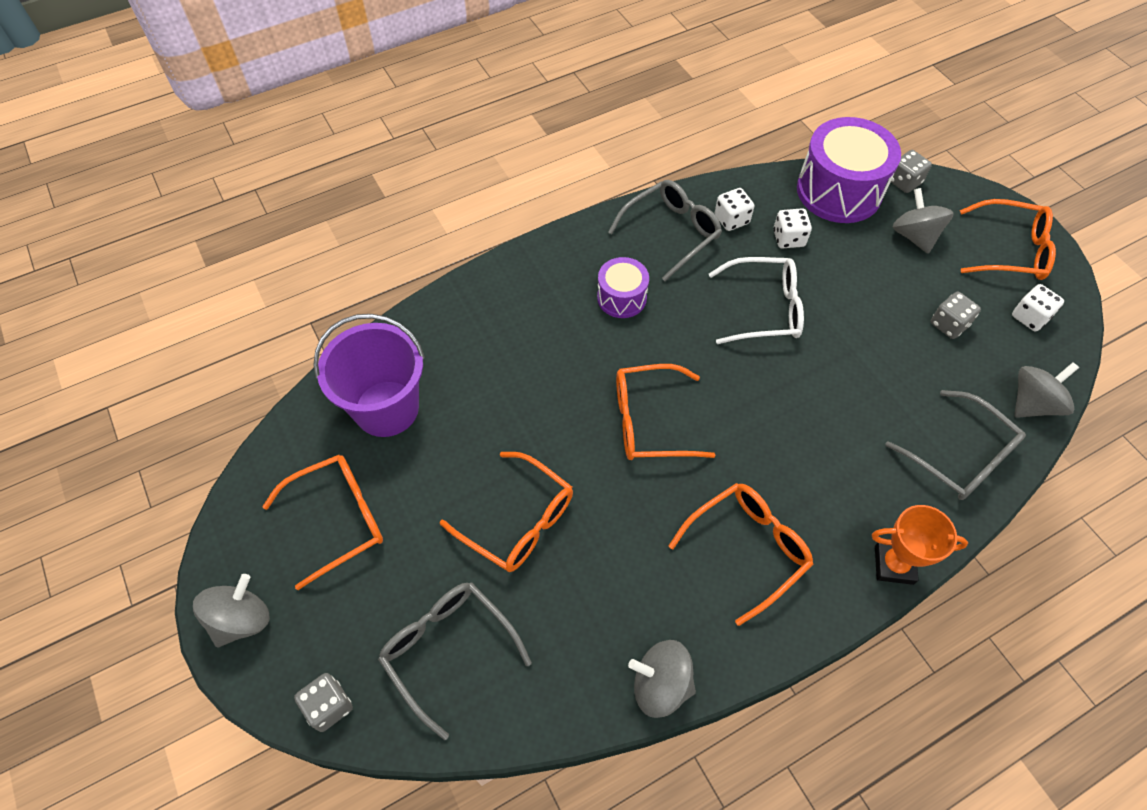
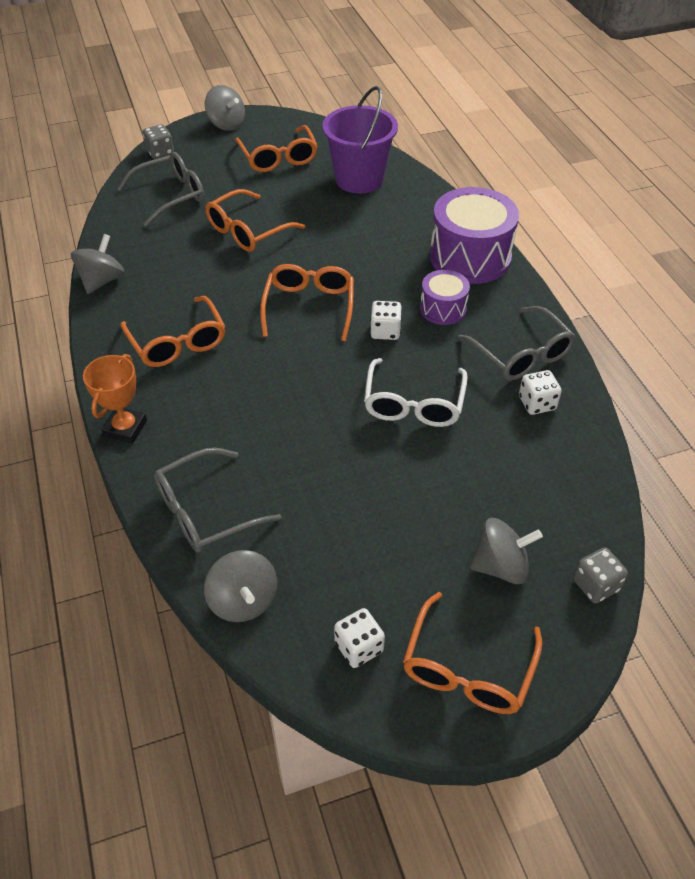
camera: 100 degrees right, 10 degrees down
white dice [773,208,812,249] -> white dice moved to [370,301,402,340]
purple drum [797,117,901,223] -> purple drum moved to [430,187,519,284]
grey dice [931,291,981,339] -> none

